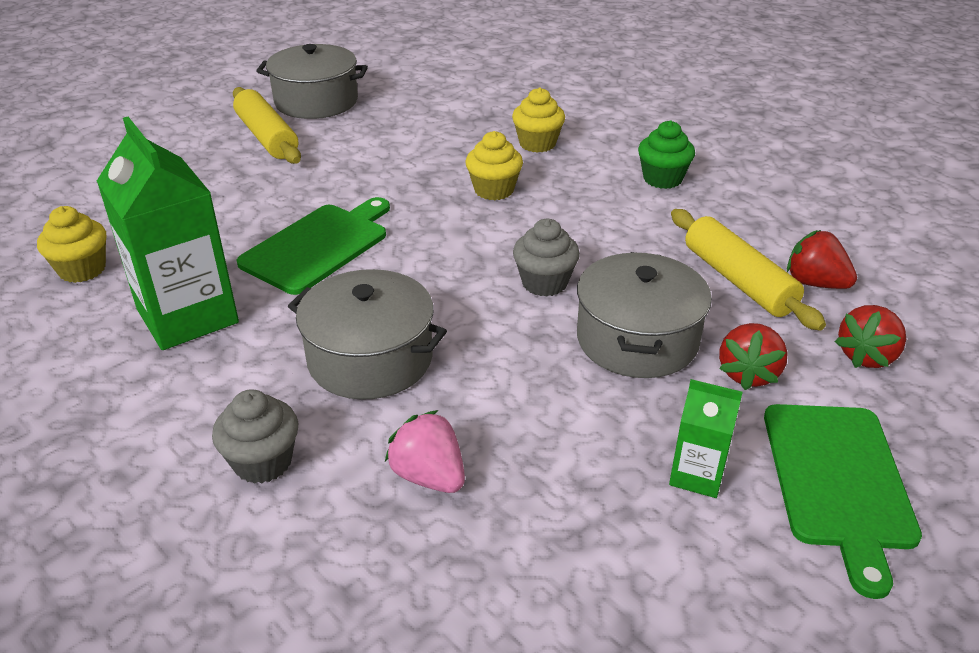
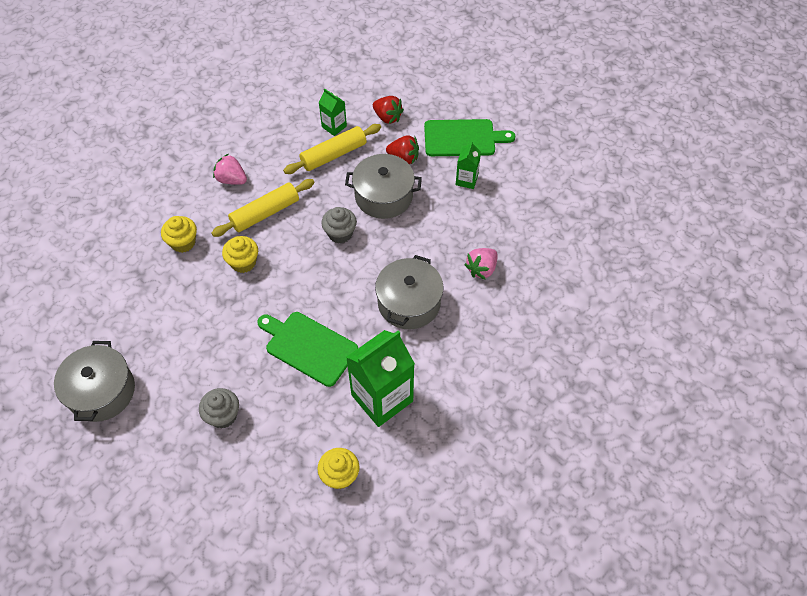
camera: 95 degrees left, 20 degrees up
grey cupcake [212,389,298,484] -> grey cupcake moved to [199,388,239,429]
yellow rolling pin [233,87,301,164] -> yellow rolling pin moved to [211,179,315,237]
green cupcake [638,120,695,189] -> pink strawberry [213,154,247,185]
red strawberry [787,230,857,289] -> green carton [319,88,347,136]

